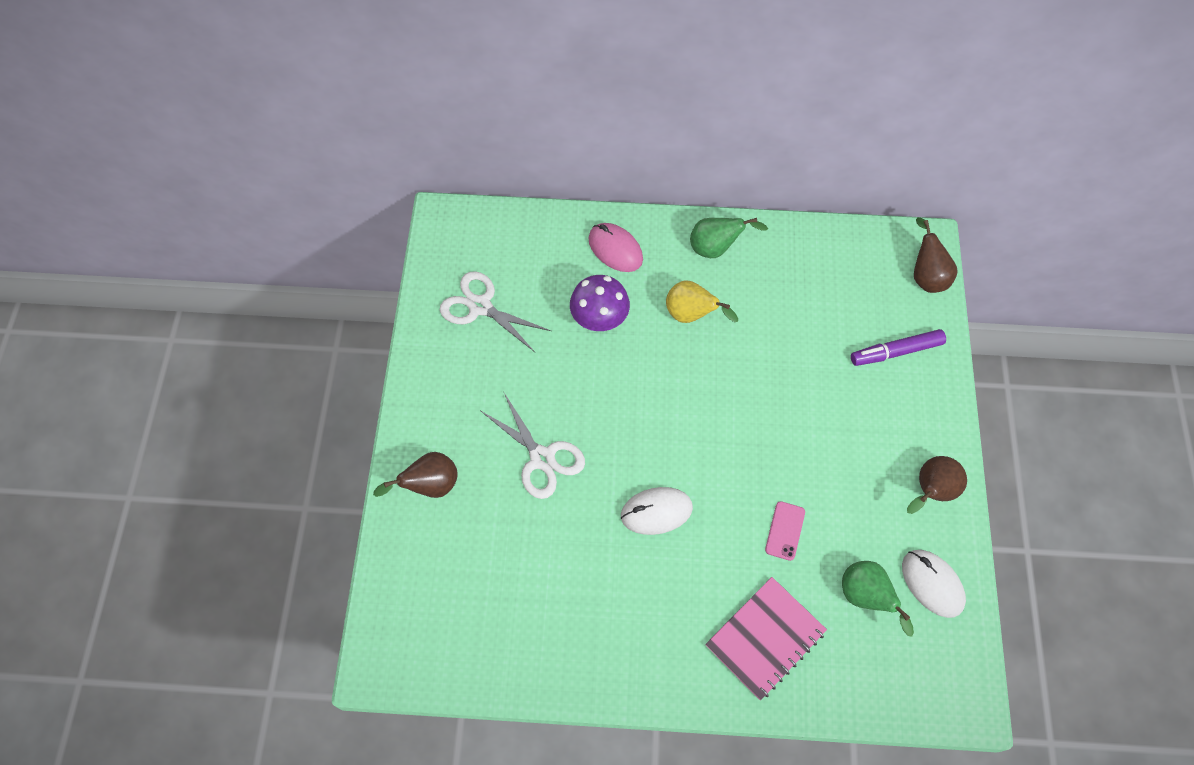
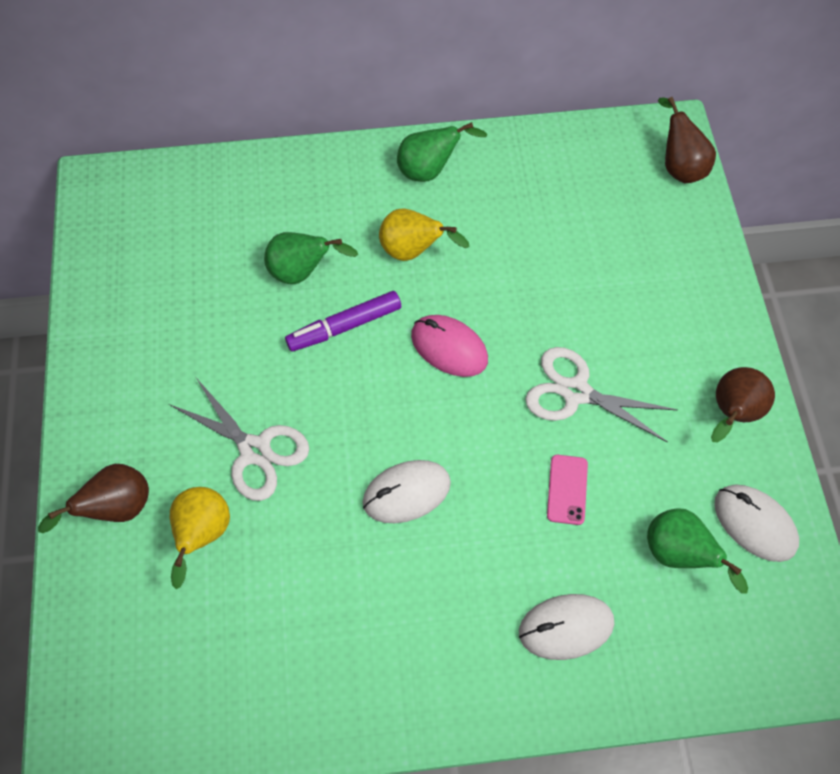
camera: 10 degrees left, 0 degrees up
white scissors [440,271,551,352] -> white scissors moved to [525,347,677,443]
purple mushroom [570,275,630,331] -> green pear [264,232,358,284]
pink mouse [589,223,643,272] -> pink mouse moved to [411,315,488,377]
pink notebook [705,577,827,700] -> white mouse [519,594,614,660]
purple marker [851,329,946,366] -> purple marker moved to [285,291,401,352]
none -> yellow pear [170,487,230,589]

